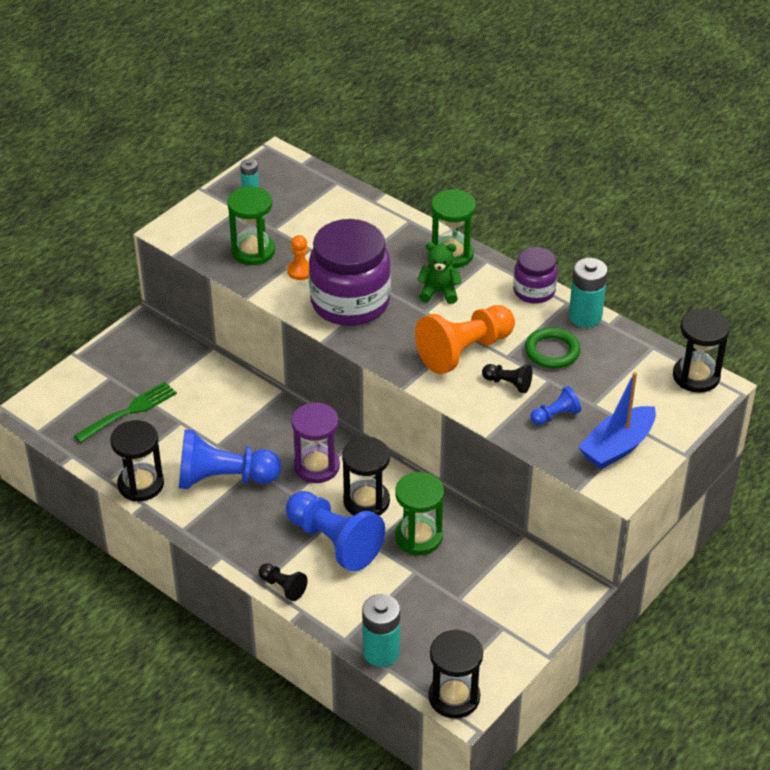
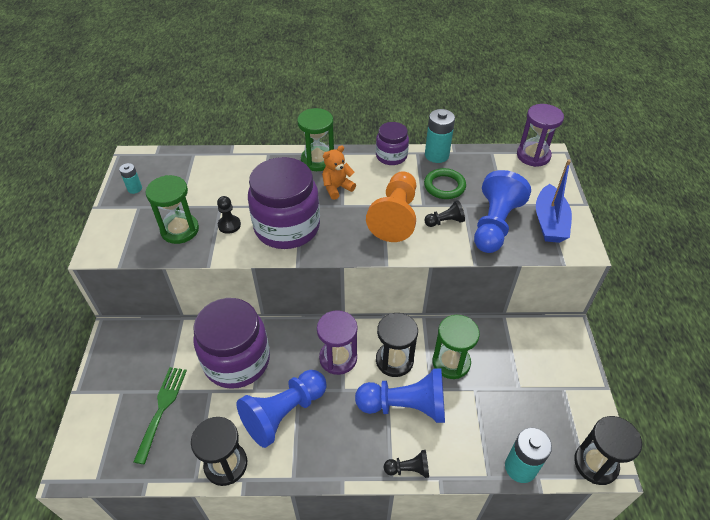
camera: 40 degrees left, 5 degrees up
orange pawn [287,235,309,280] -> black pawn [217,196,241,234]
green teddy bear [417,242,462,304] -> orange teddy bear [322,145,356,200]
blue pawn [530,386,581,425] -> blue pawn [474,170,531,253], size x2.12
black hourglass [673,309,730,393] -> purple hourglass [517,104,564,167]
none -> purple jar [193,298,270,389]

